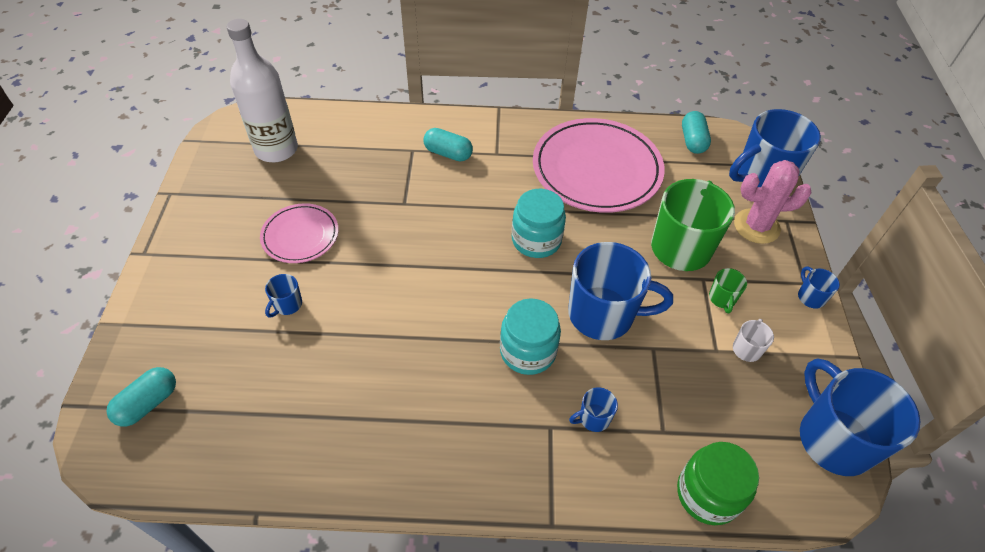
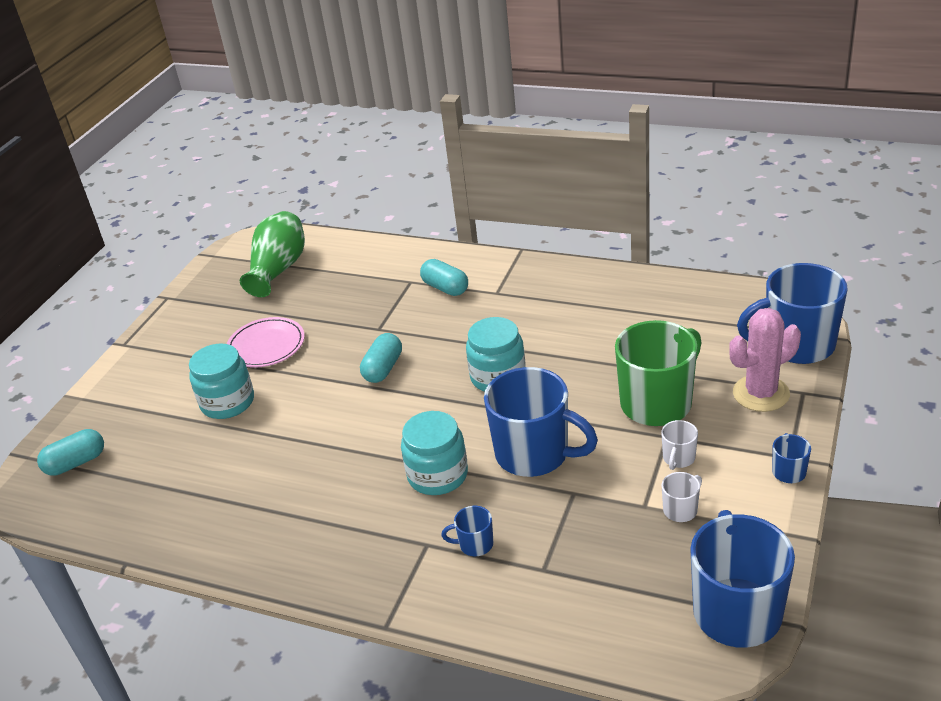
camera: 25 degrees right, 15 degrees down
white bottle [226,19,298,162] -> green vase [240,211,305,297]
blue mug [265,274,302,318] -> turquoise jar [189,343,254,419]
pink plate [533,118,665,213] -> none
green jar [677,442,759,525] -> none
turquoise capsule [682,111,711,154] -> turquoise capsule moved to [360,333,402,383]
green mug [709,268,747,313] -> white mug [661,420,698,470]
pink cactus [734,160,812,244] -> pink cactus turned 45 degrees counterclockwise [729,308,801,412]

